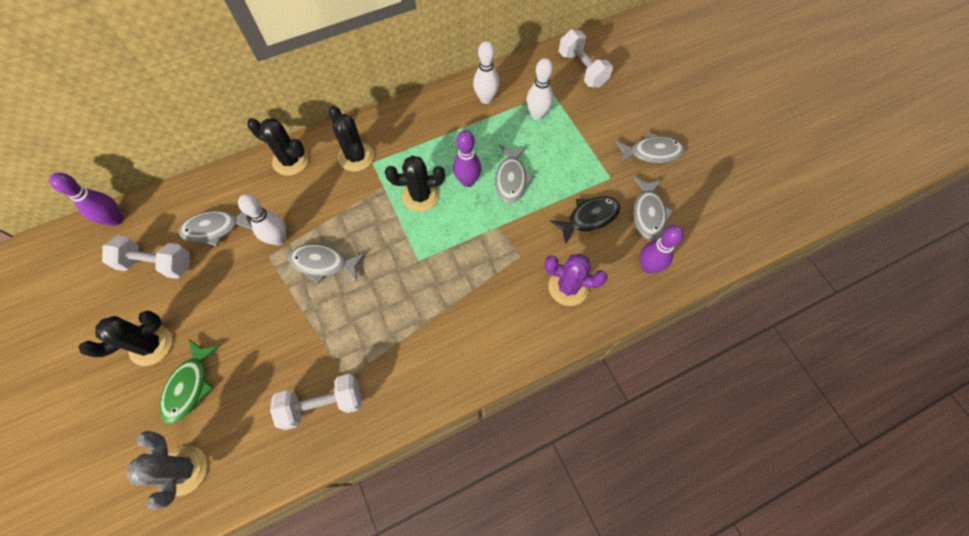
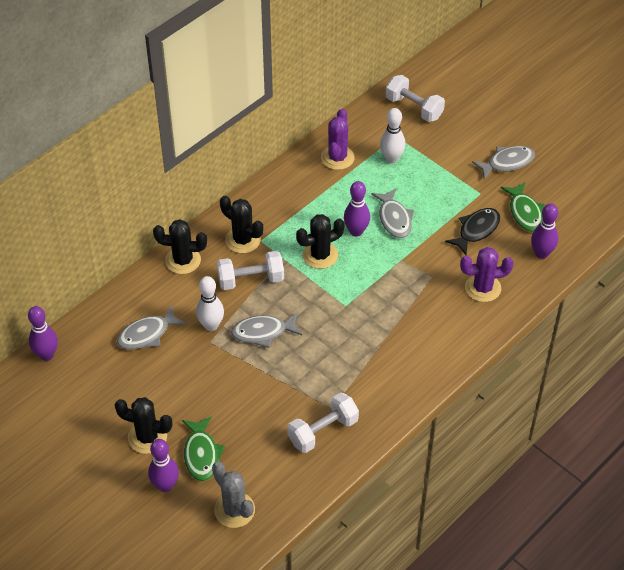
camera: 20 degrees left, 15 degrees down
black cactus [78,310,172,366] -> black cactus turned 75 degrees clockwise [115,397,172,454]
white dumbbell [102,235,190,279] -> white dumbbell moved to [217,251,284,290]
white bowling pin [473,41,499,104] -> purple cactus [321,109,355,170]
grey fish [633,177,673,240] -> green fish [501,182,545,232]
none -> purple bowling pin [148,439,179,492]

